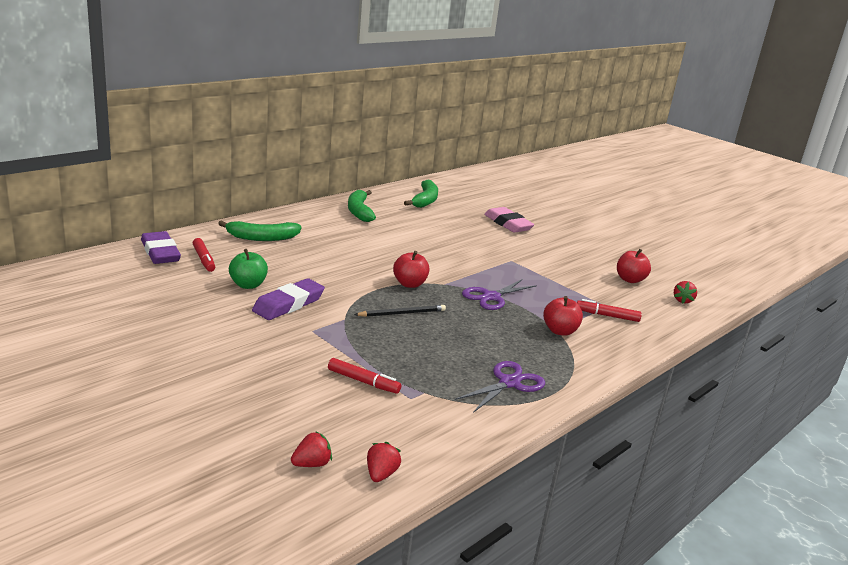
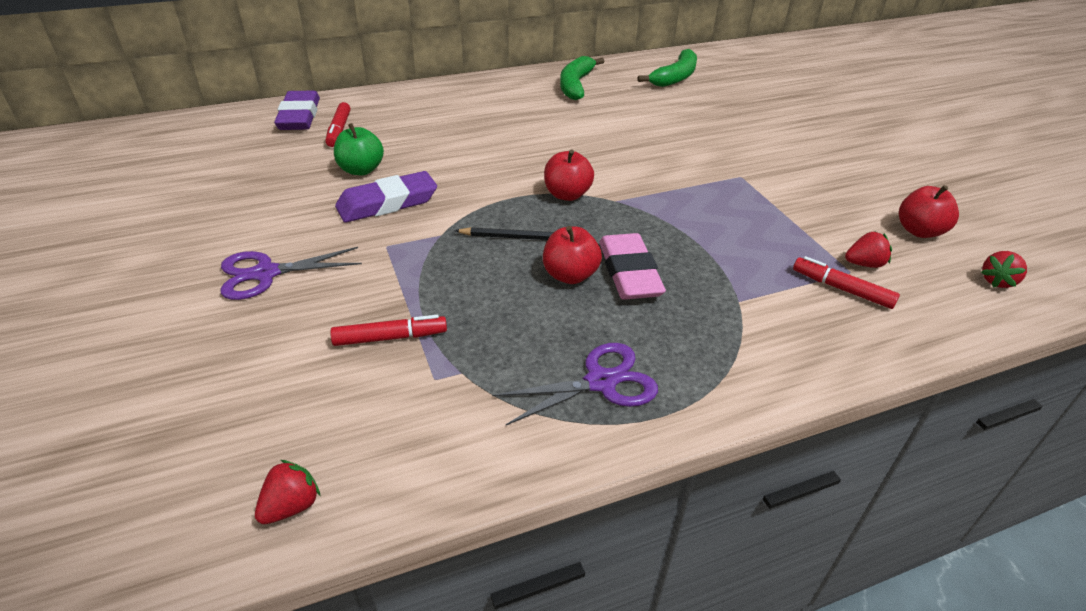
camera: 25 degrees right, 15 degrees up
green banana [218,221,302,241] -> none
red strawberry [291,431,332,467] -> red strawberry moved to [845,232,892,268]
red marker [328,358,401,394] -> red marker turned 60 degrees counterclockwise [330,315,447,346]
purple scissors [462,279,537,310] -> purple scissors moved to [221,247,362,300]
pink eraser [484,207,535,233] -> pink eraser moved to [599,233,666,300]
red apple [543,296,583,336] -> red apple moved to [543,226,602,284]

